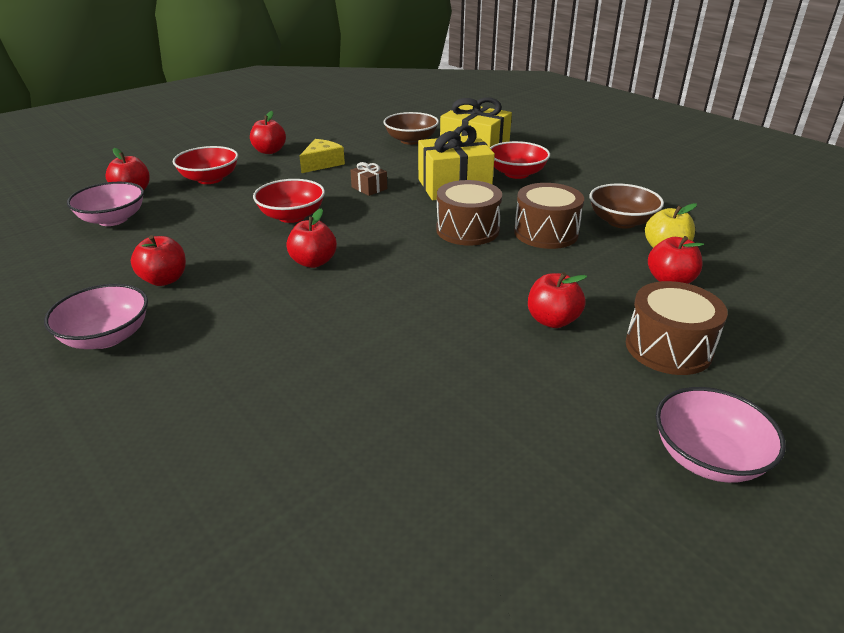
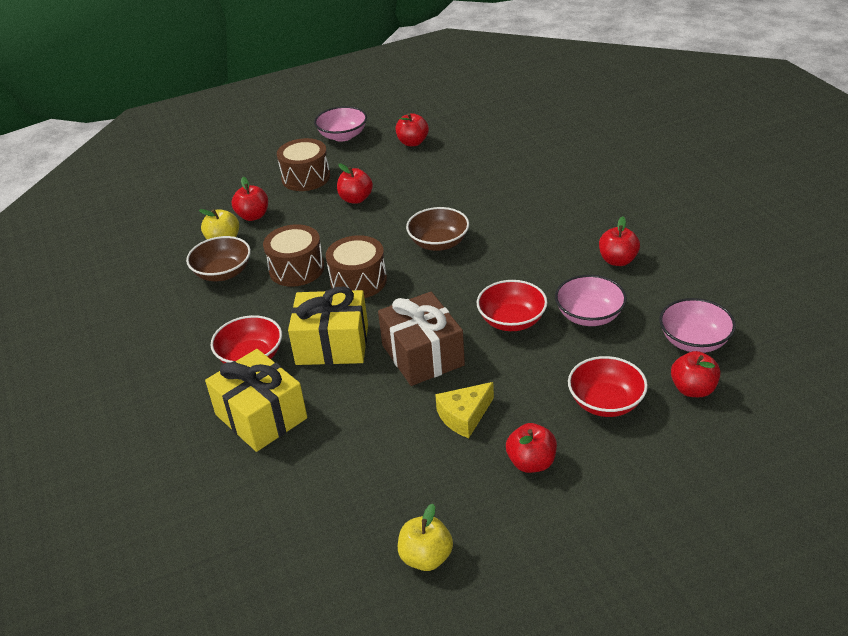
camera: 160 degrees left, 5 degrees up
pink bowl [44,284,148,349] -> pink bowl moved to [555,275,627,326]
red apple [286,208,337,268] -> red apple moved to [396,113,429,146]
brown gift [350,162,387,196] -> brown gift [378,292,465,386], size x2.21
brown bowl [383,112,439,145] -> brown bowl moved to [406,207,469,251]
none -> yellow apple [398,504,453,571]

